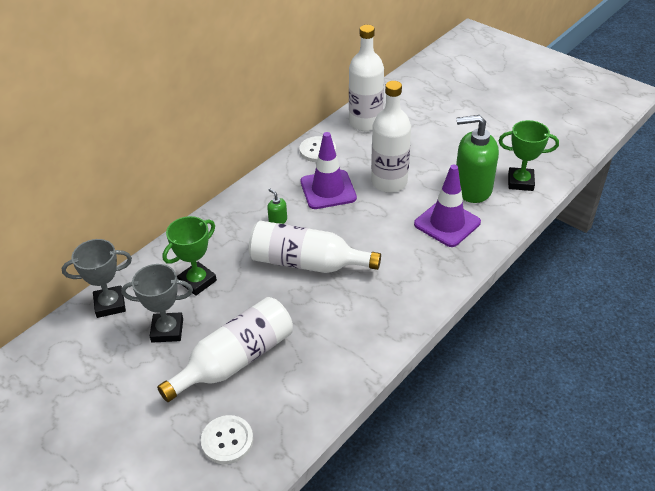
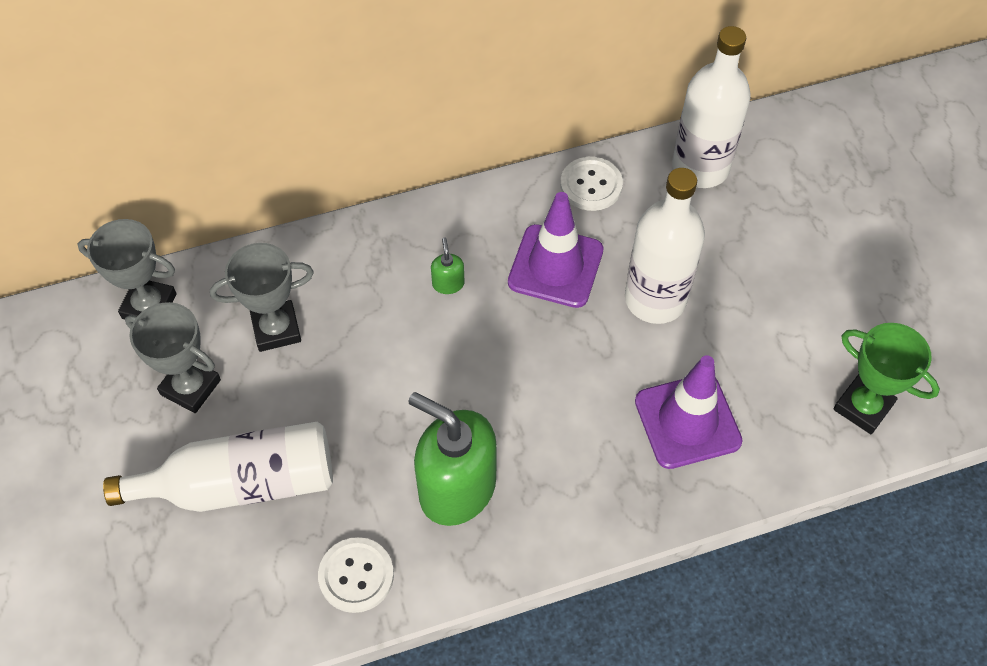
camera: 30 degrees right, 15 degrees up
green trophy [162,216,217,296] -> grey trophy [210,243,314,352]
white button [201,415,253,464] -> white button moved to [318,537,394,613]
white bottle [249,221,381,273] -> none
green soap dispenser [456,115,499,203] -> green soap dispenser moved to [408,392,497,526]

